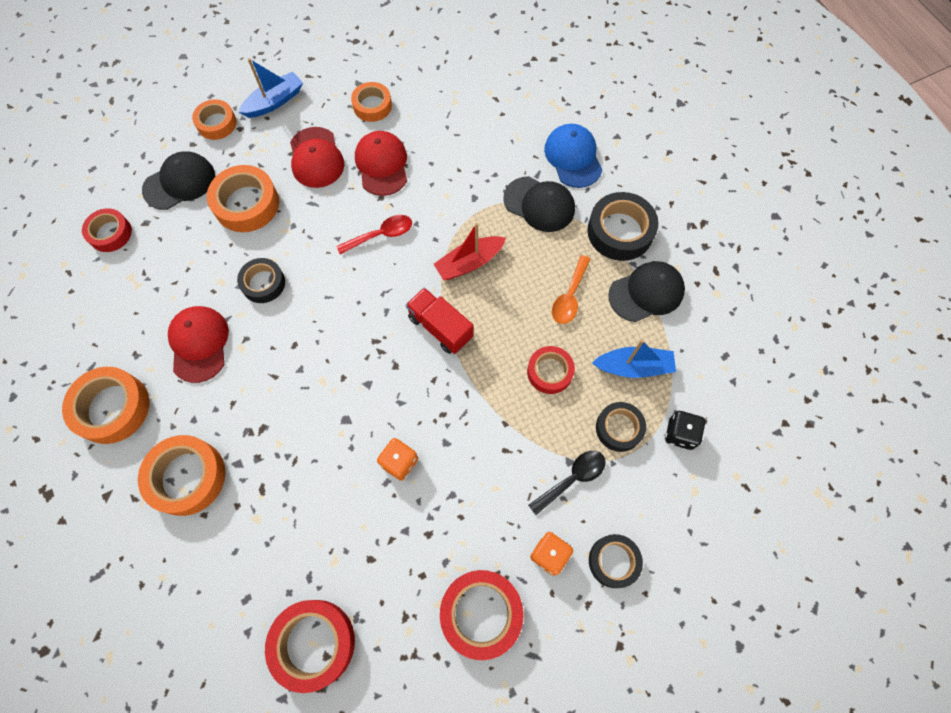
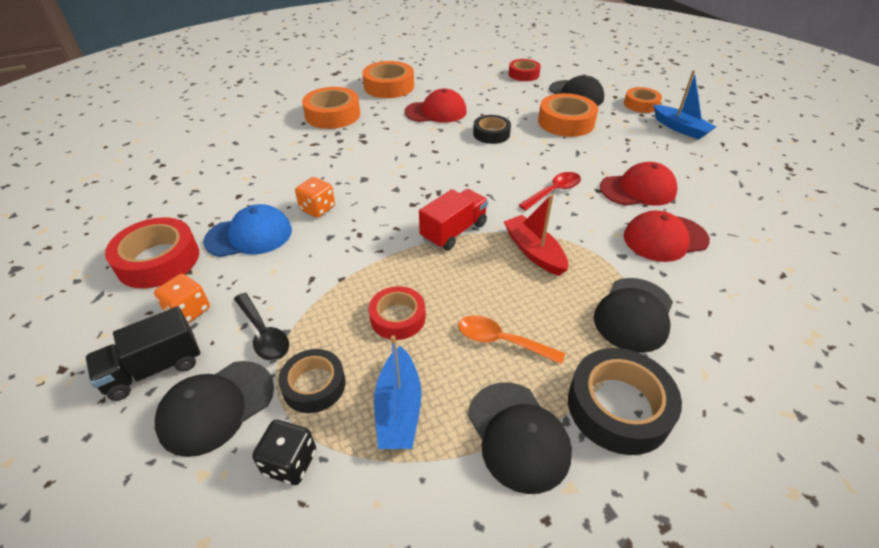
camera: 90 degrees right, 25 degrees down
red tape [265,600,355,693] -> none
red cap [290,127,345,188] -> red cap moved to [624,211,710,262]
red spoon [336,215,412,255] -> red spoon turned 105 degrees counterclockwise [519,172,581,211]
orange tape [351,82,392,122] -> none
blue cap [544,124,602,188] -> blue cap moved to [203,204,292,257]
black tape [589,534,643,588] -> black truck [85,307,200,401]
none -> black cap [155,361,274,457]

